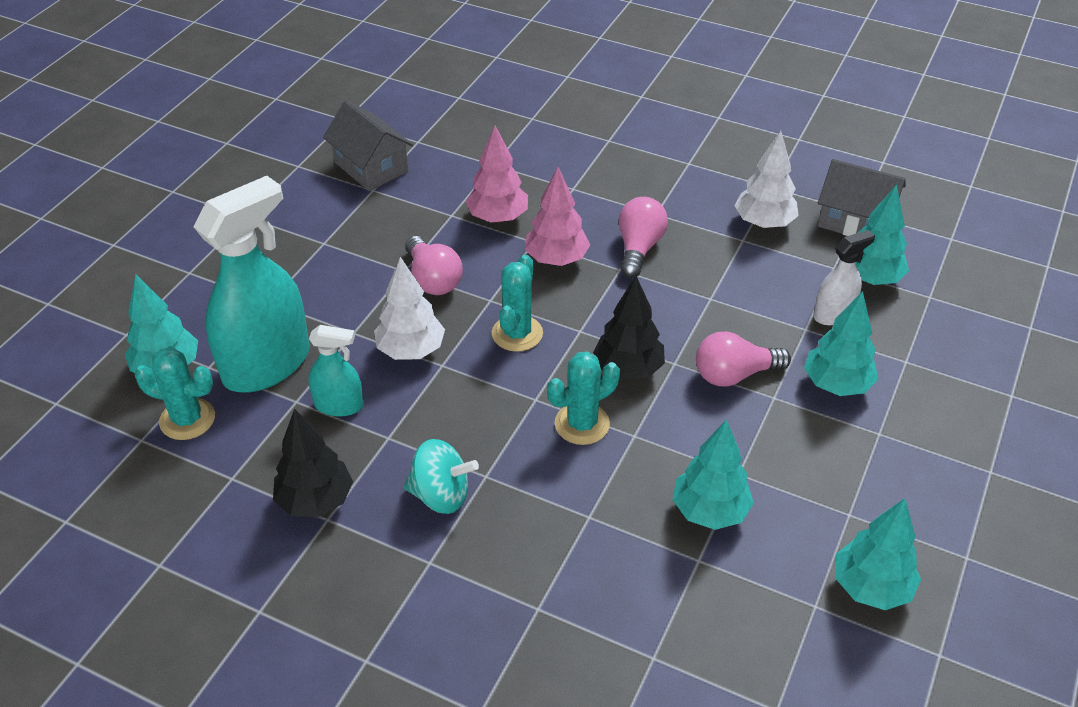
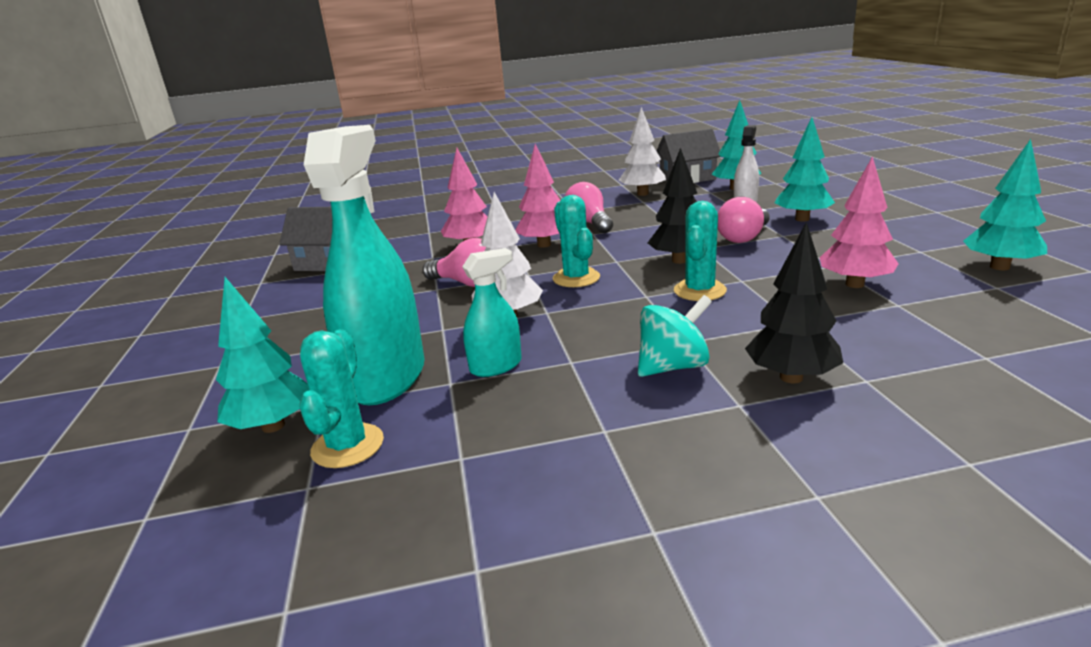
camera: 35 degrees left, 20 degrees down
turquoise cactus [134,347,215,440] -> turquoise cactus turned 60 degrees counterclockwise [299,329,384,468]
black tree [273,409,353,517] -> black tree moved to [745,222,843,383]
turquoise tree [673,419,754,530] -> pink tree [820,156,899,288]

